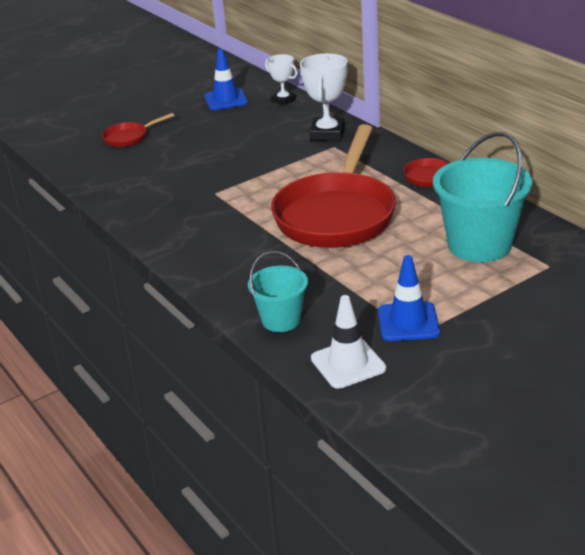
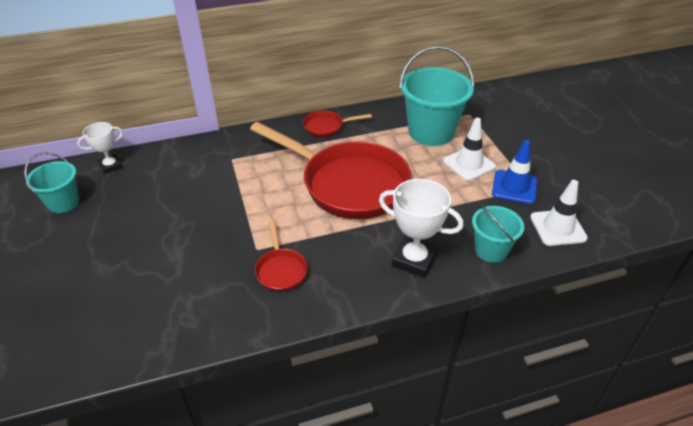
camera: 75 degrees left, 10 degrees up
red pan [102,113,174,147] -> red pan moved to [255,220,308,292]
blue traffic cone [204,49,248,110] -> turquoise bucket [24,152,79,213]
white trophy [300,53,348,141] -> white trophy moved to [379,179,464,278]
none -> white traffic cone [443,118,496,181]

